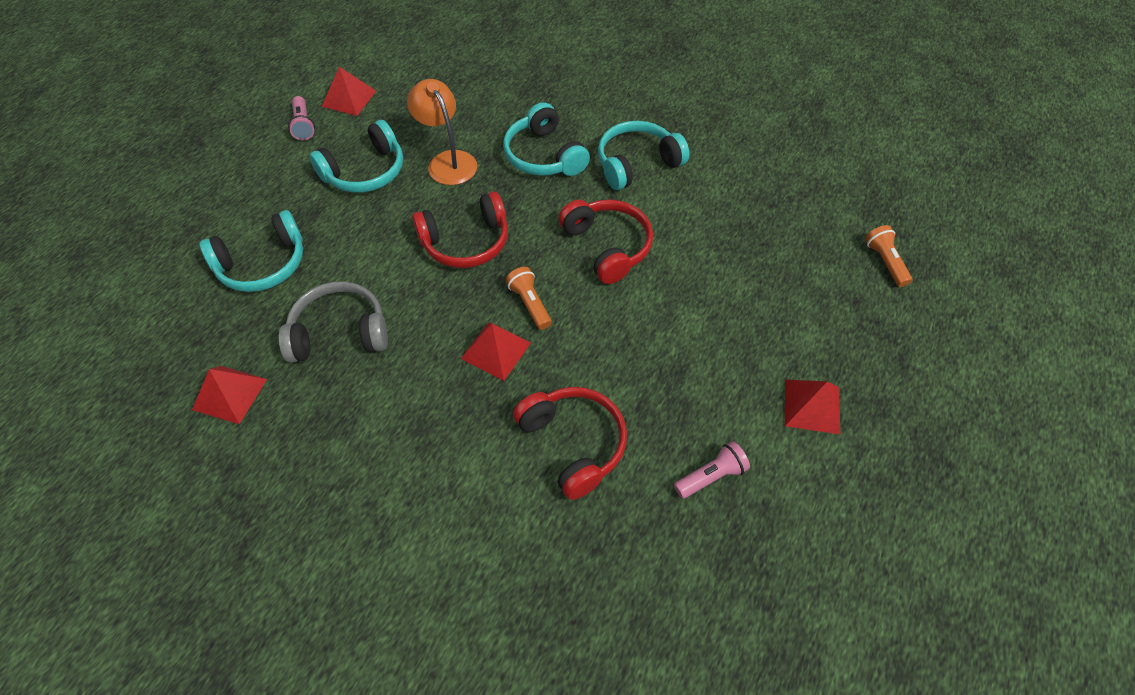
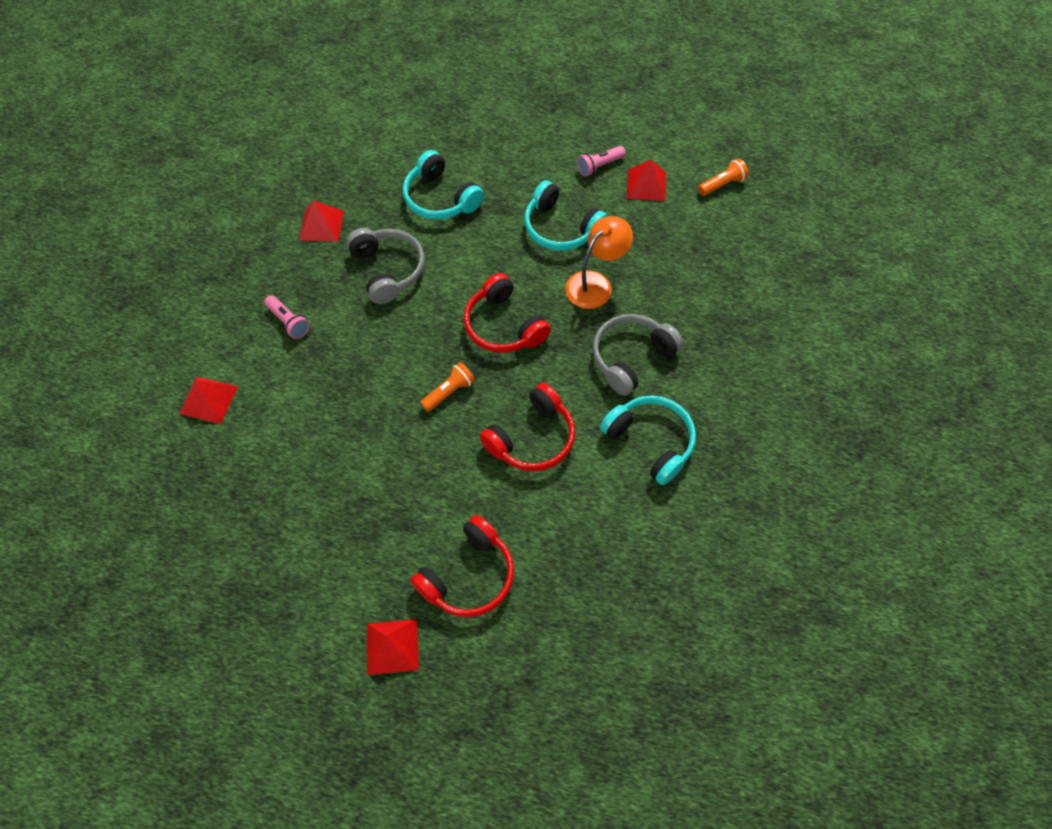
camera: 75 degrees right, 5 degrees up
red pyramid [461,322,531,381] -> red pyramid moved to [180,377,238,424]
turquoise headphones [503,102,590,176] -> grey headphones [592,314,683,396]
red headphones [513,387,627,500] -> red headphones moved to [410,515,514,617]
pink flashlight [674,441,750,499] -> pink flashlight moved to [264,295,310,339]
orange flashlight [865,225,912,287] -> orange flashlight moved to [698,158,749,196]

